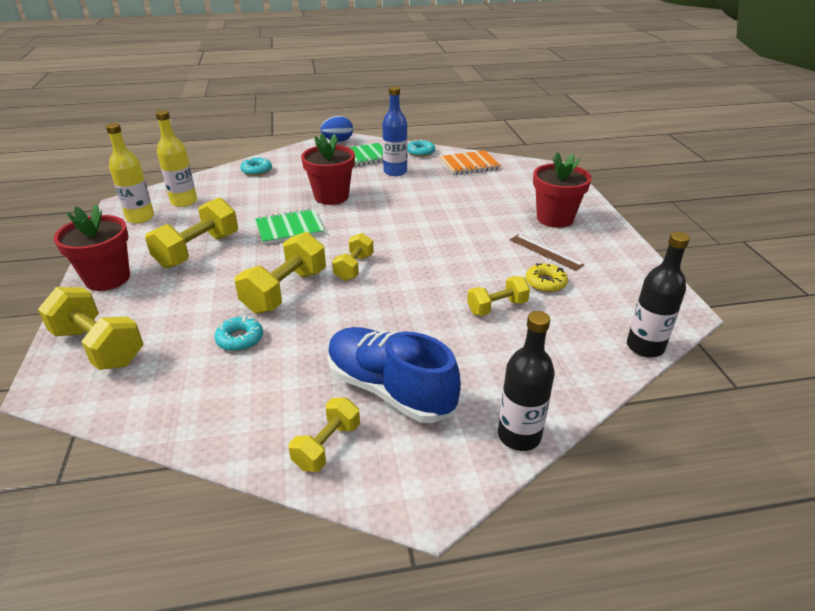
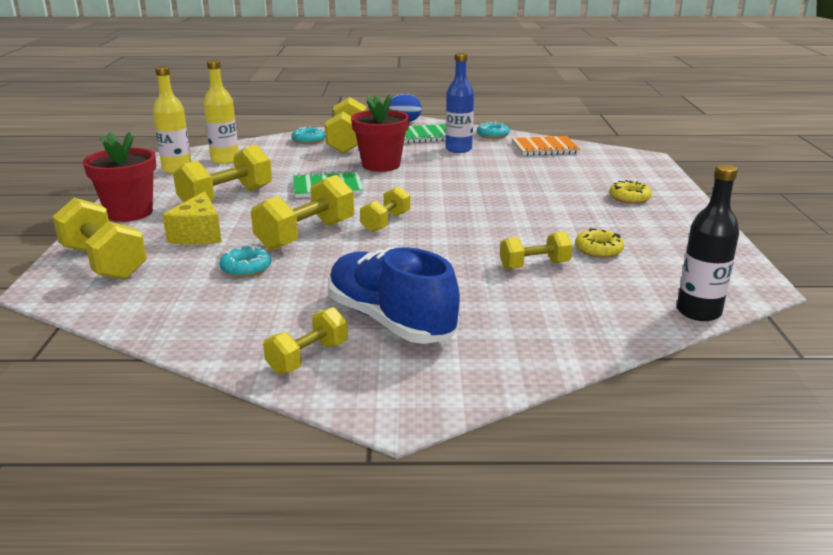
camera: 10 degrees right, 10 degrees down
black bottle [498,311,555,451] -> none
brown ruler [510,234,584,271] -> none
red flower pot [533,152,592,228] -> yellow donut [609,180,652,204]
none -> yellow cheese [162,191,222,245]
none -> yellow dumbbell [325,97,366,154]

